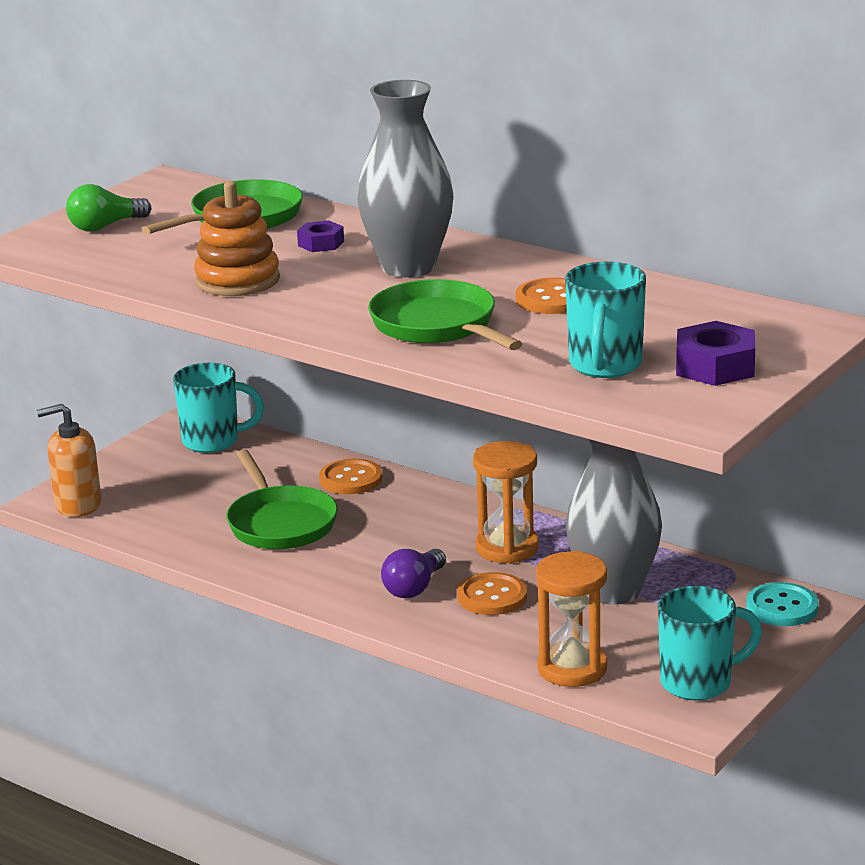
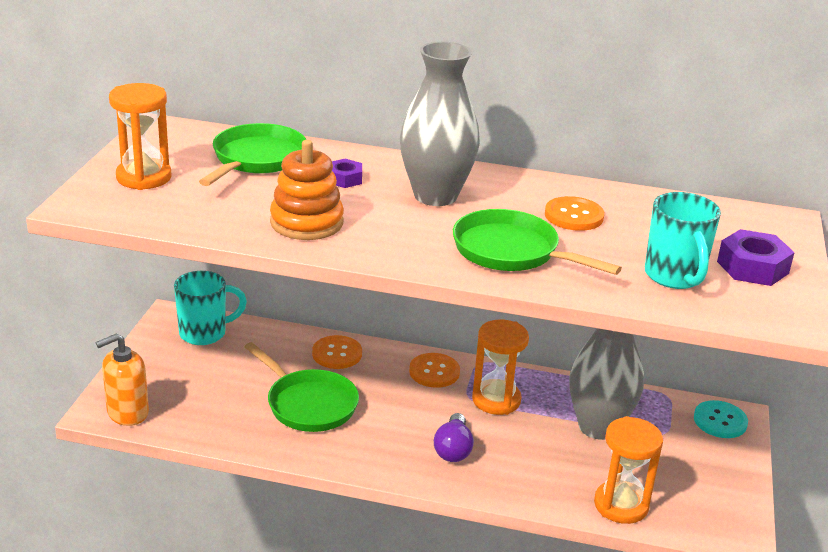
camera: 25 degrees left, 5 degrees up
green light bulb [66,184,151,232] -> orange hourglass [109,83,171,190]
orange button [457,572,527,615] -> orange button moved to [409,353,460,388]
turquoise mug [658,586,762,700] -> none

